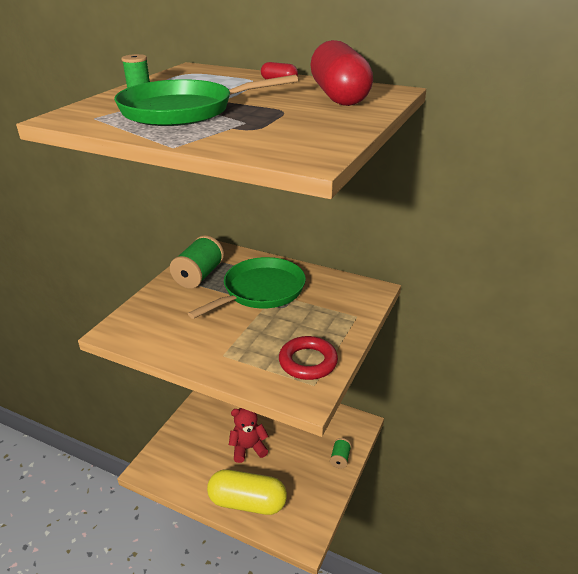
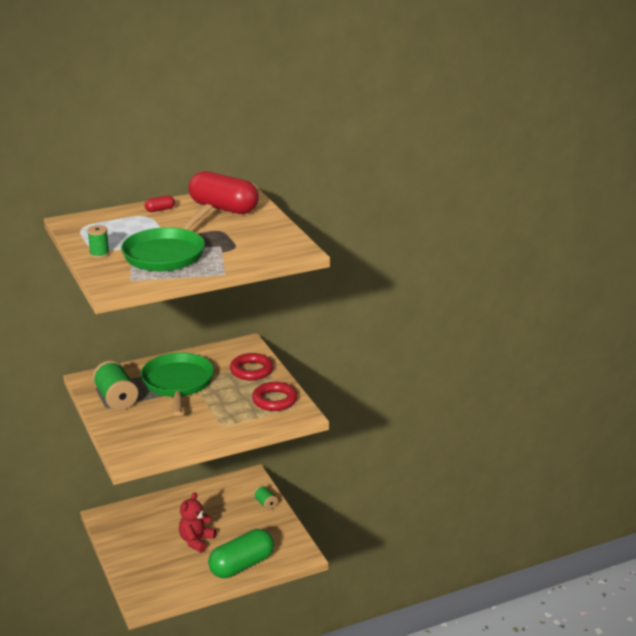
camera: 50 degrees left, 5 degrees down
yellow capsule [207,469,287,515] -> green capsule [208,529,274,578]
none -> red ring [230,353,273,381]

